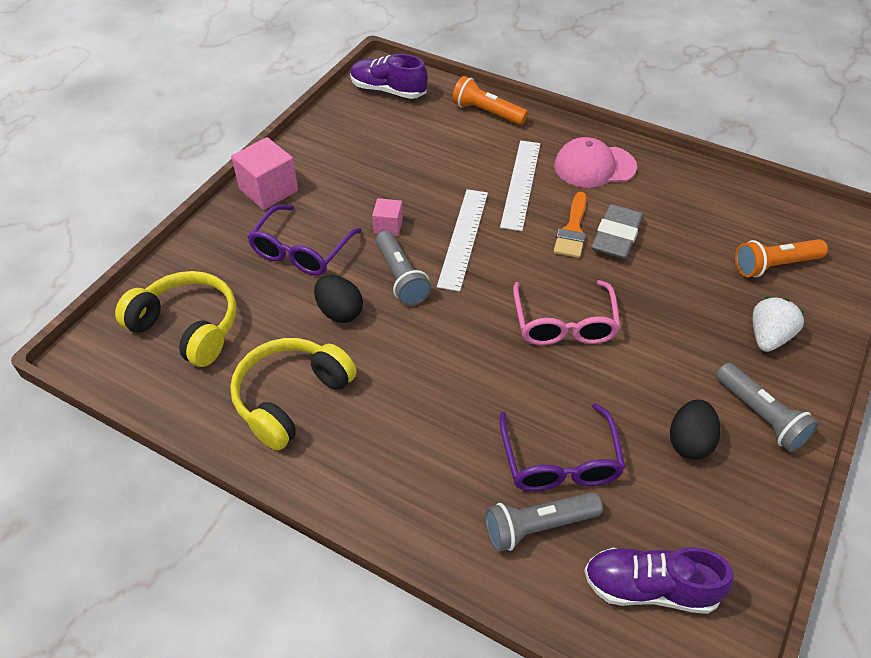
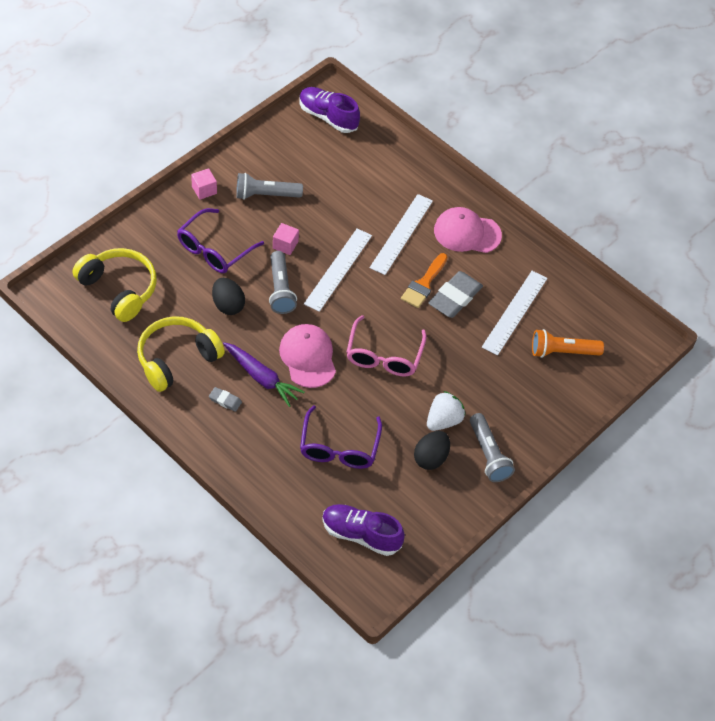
camera: 10 degrees right, 5 degrees up
pink cube [231,137,298,210] -> pink cube [191,168,217,200], size x0.56
orange flashlight [452,76,528,125] -> none
grey flashlight [485,492,603,552] -> grey flashlight moved to [236,173,303,200]
white strawberry [753,297,804,352] -> white strawberry moved to [427,391,465,431]
none -> grey eraser [209,387,242,412]
none -> purple carrot [223,342,305,407]
none -> pink cap [279,324,336,388]
none -> white ruler [482,271,547,356]

